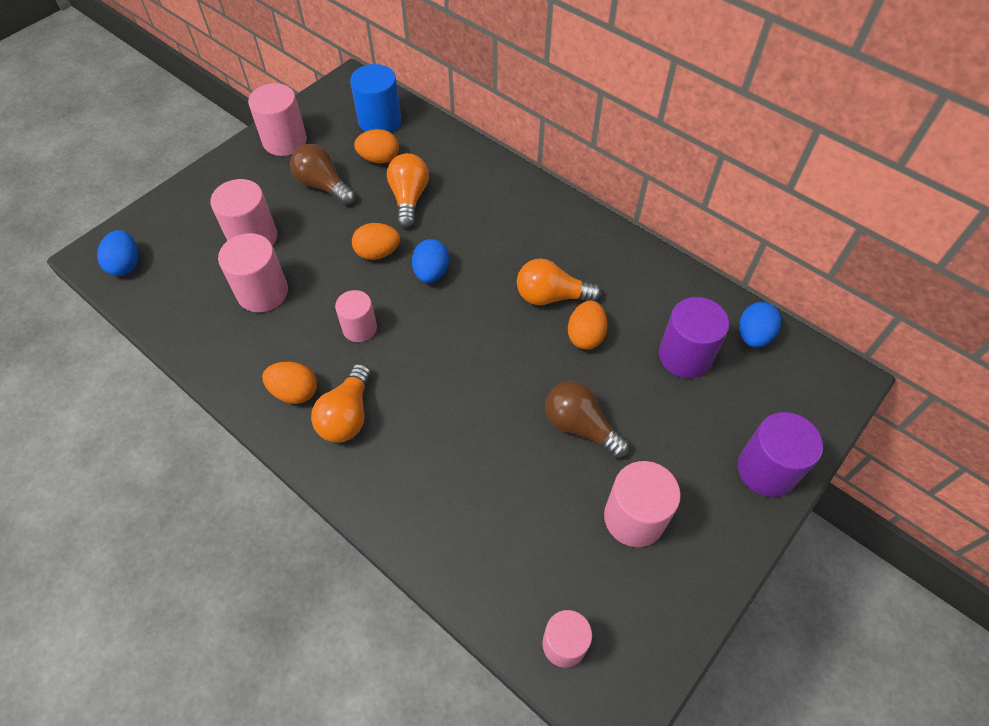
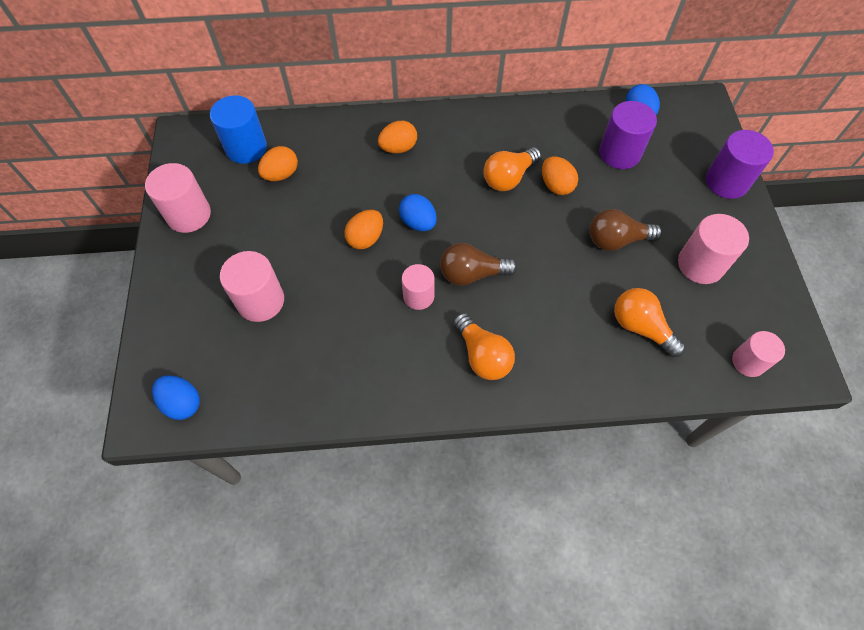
camera: 45 degrees left, 5 degrees up
pink cylinder [218,233,288,312] -> none
orange egg [262,362,317,404] -> orange egg moved to [378,121,417,153]
brown light bulb [290,144,355,205] -> brown light bulb moved to [440,243,517,286]
orange light bulb [387,153,429,228] -> orange light bulb moved to [614,288,686,357]

